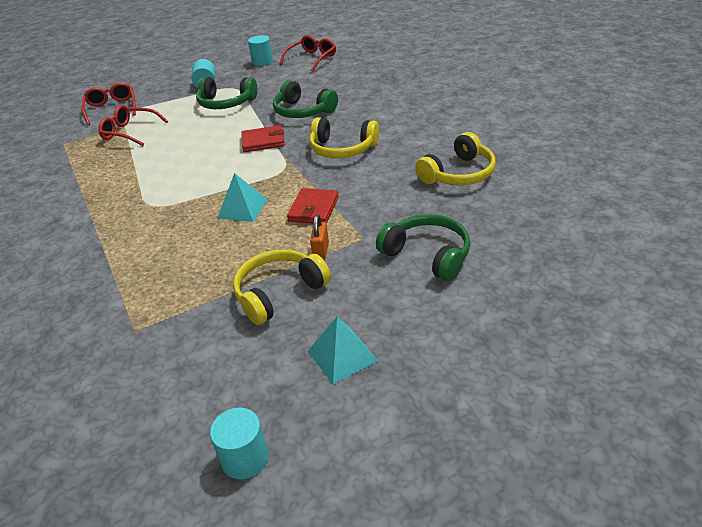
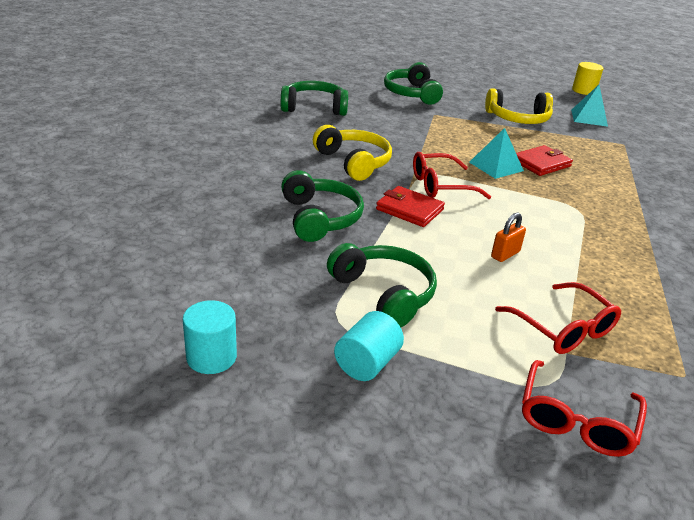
camera: 145 degrees left, 5 degrees down
turquoise cylinder [210,408,269,479] -> yellow cylinder [572,62,603,95]
red glasses [279,35,336,72] -> red glasses moved to [413,152,491,199]
red wallet [287,188,339,224] -> red wallet moved to [516,145,573,176]
turquoise pyramid [308,316,378,384] -> turquoise pyramid moved to [571,85,608,127]
orange padlock [310,215,329,260] -> orange padlock moved to [491,212,526,262]
yellow headphones [415,132,496,185] -> green headphones [281,81,348,116]

